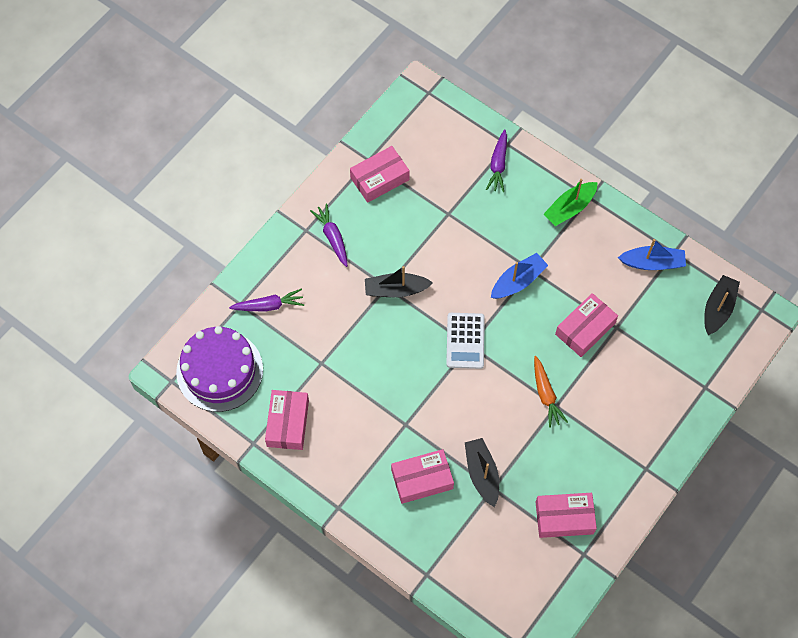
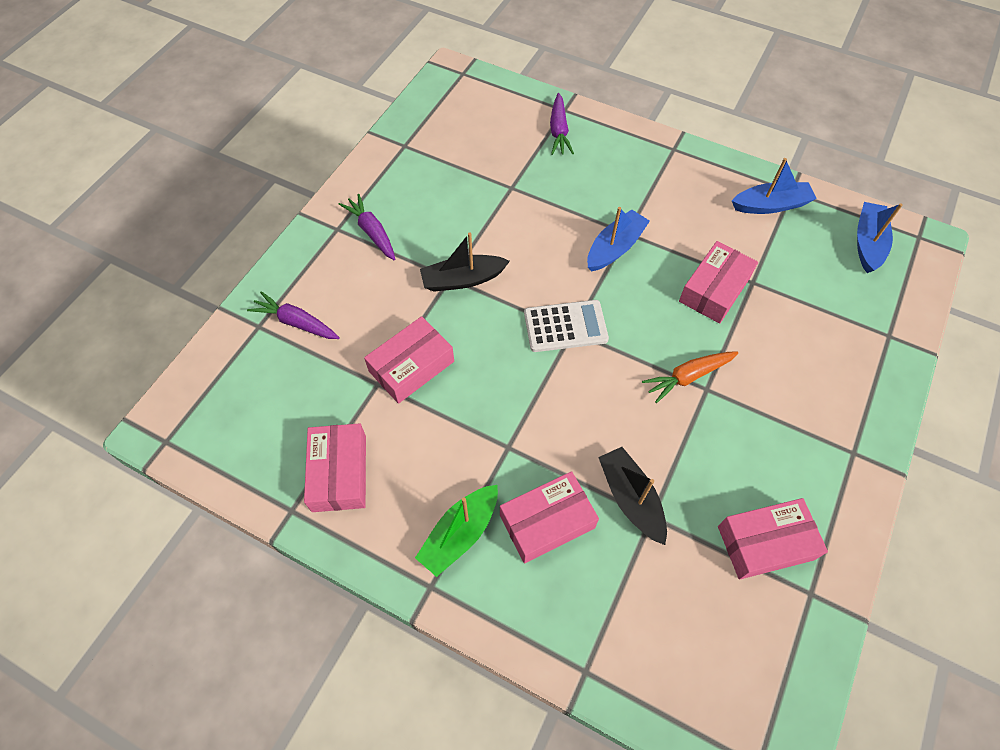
camera: 10 degrees left, 5 degrees down
purple cake [176,326,263,412] -> none
purple carrot [229,289,304,311] -> purple carrot turned 135 degrees counterclockwise [247,291,340,339]
pink box [350,146,410,203] -> pink box moved to [364,316,454,404]
white calculator [446,313,485,369] -> white calculator turned 90 degrees counterclockwise [524,300,609,352]
orange carrot [534,356,568,428] -> orange carrot turned 90 degrees clockwise [642,351,738,403]
green boat [543,179,598,226] -> green boat moved to [415,485,498,577]
black boat [704,275,740,335] -> blue boat [857,202,903,273]

